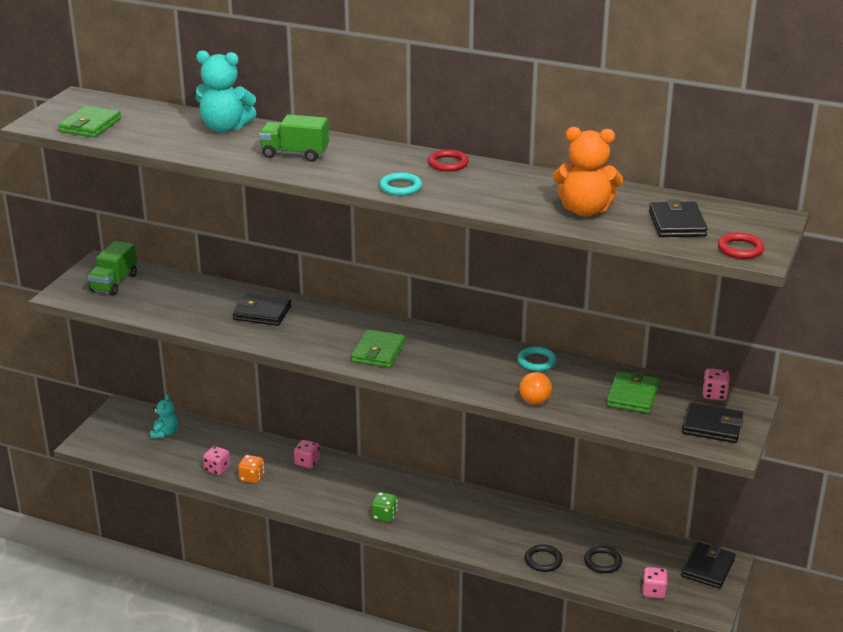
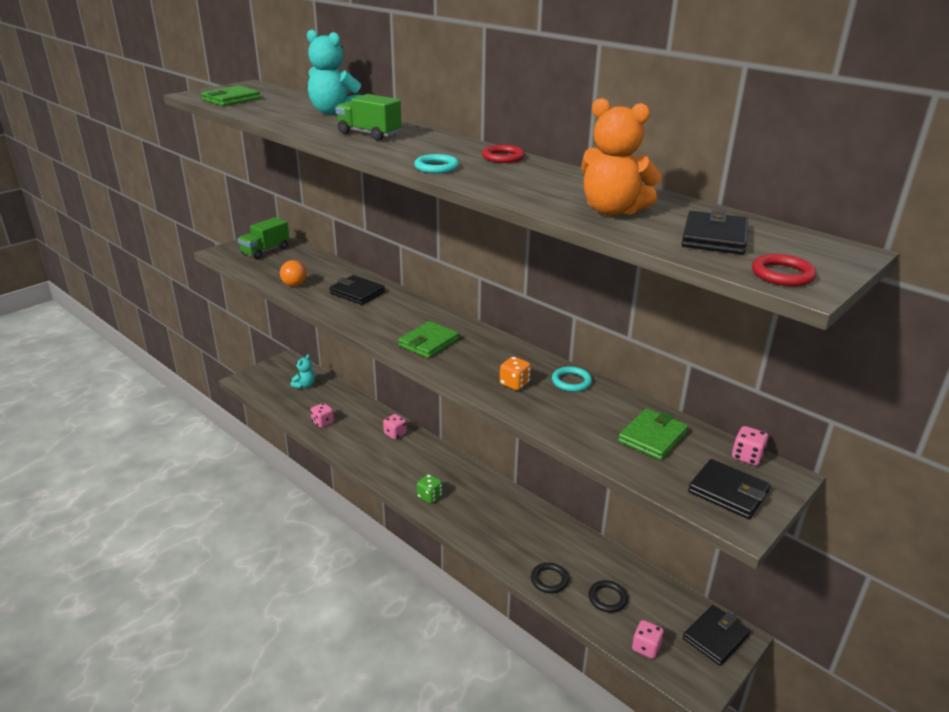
camera: 20 degrees right, 0 degrees up
orange dice [238,455,264,483] -> orange dice moved to [500,357,531,390]
orange ball [519,372,552,405] -> orange ball moved to [280,260,307,286]

